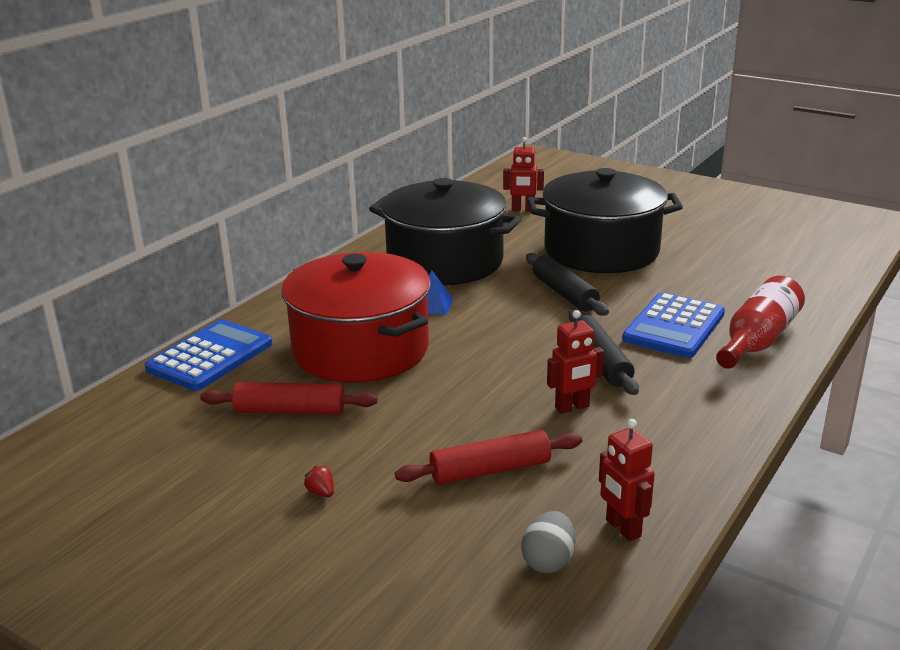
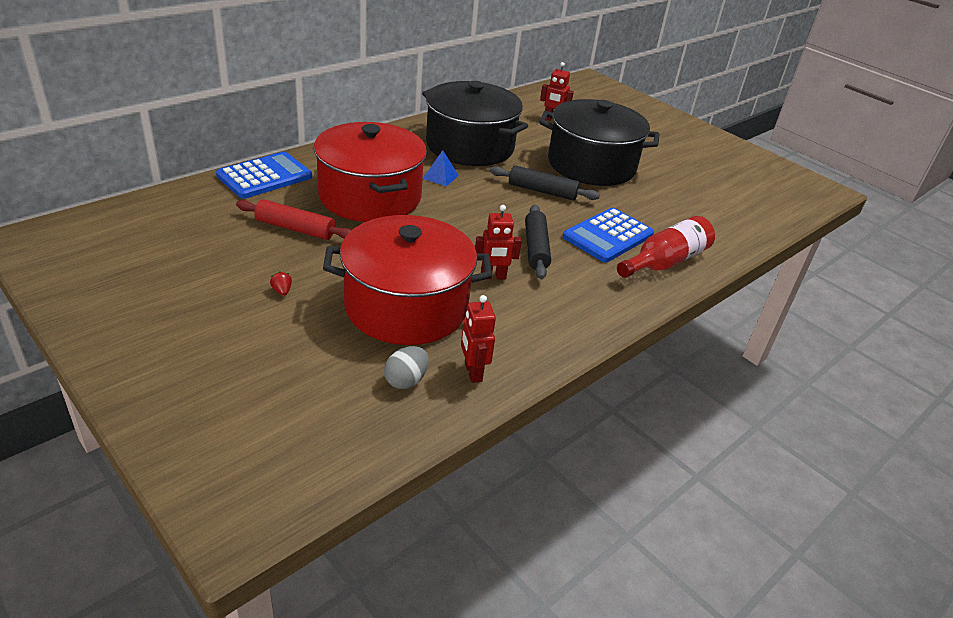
camera: 10 degrees right, 10 degrees up
red rolling pin [395,430,583,485] -> red pot [323,215,492,345]
black rolling pin [526,253,609,316] -> black rolling pin turned 60 degrees counterclockwise [490,165,600,201]

